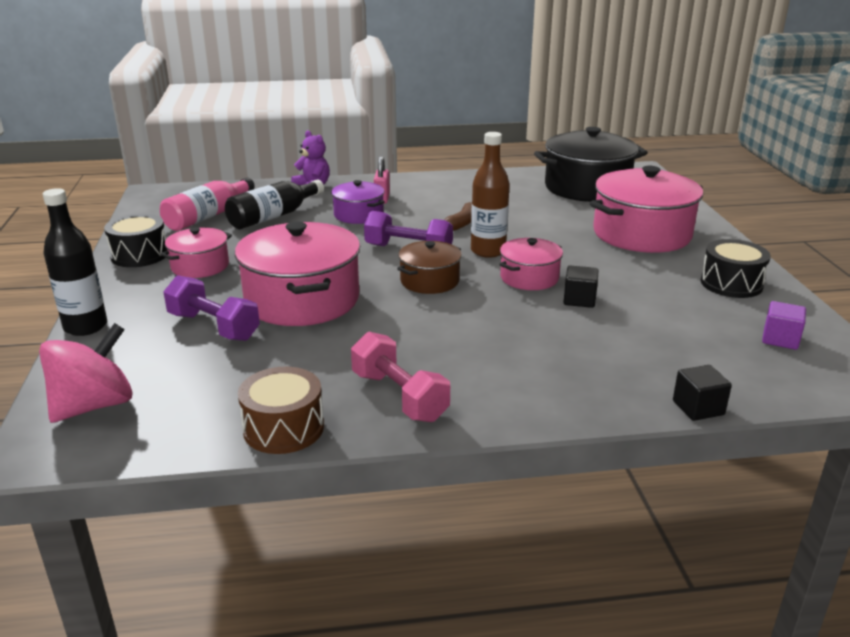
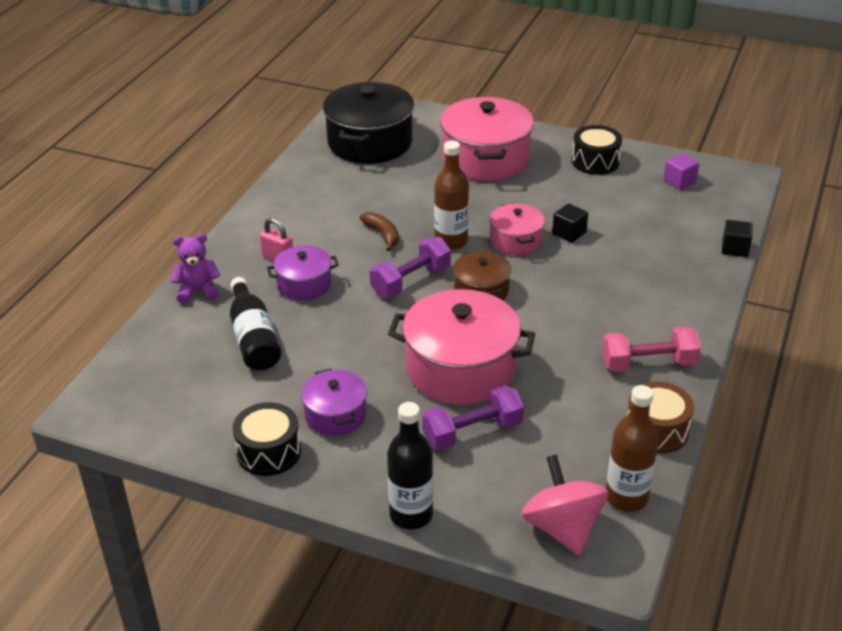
camera: 60 degrees left, 10 degrees up
pink bottle [160,177,255,231] -> none
pink pot [160,227,232,278] -> purple pot [301,368,367,436]
none -> brown bottle [606,385,659,512]

